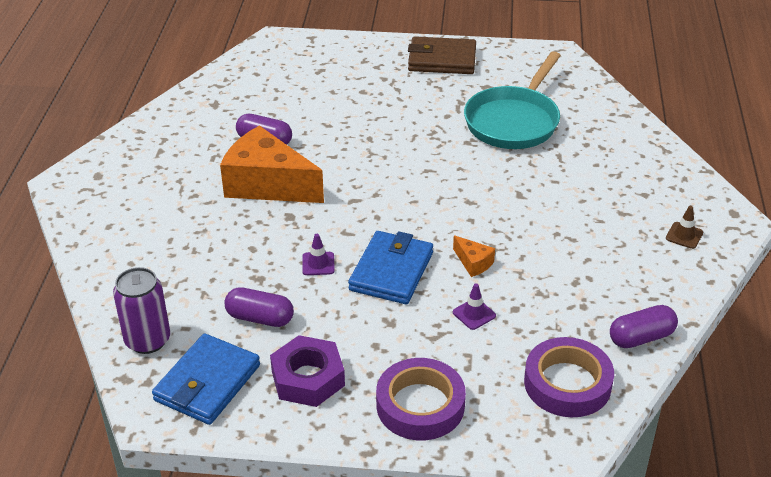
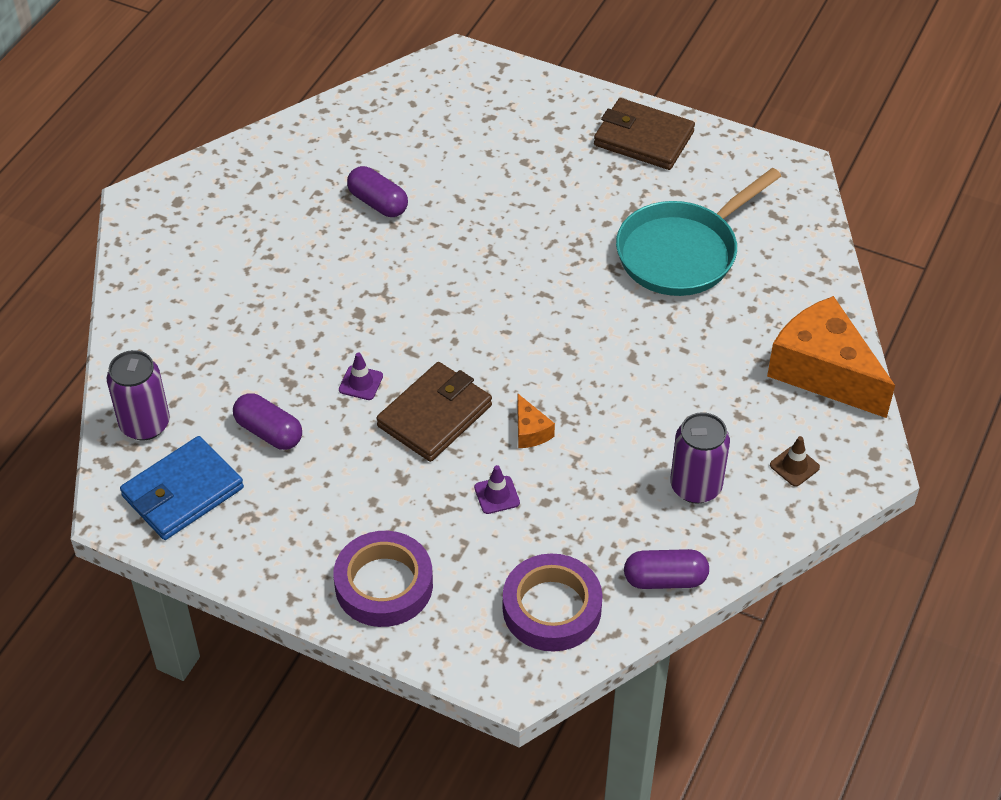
camera: 20 degrees right, 10 degrees up
orange cheese [220,125,324,203] -> orange cheese moved to [767,296,895,418]
purple nut [270,335,345,407] -> none
blue wallet [348,231,433,304] -> brown wallet [376,362,492,462]
none -> purple can [670,412,730,504]

